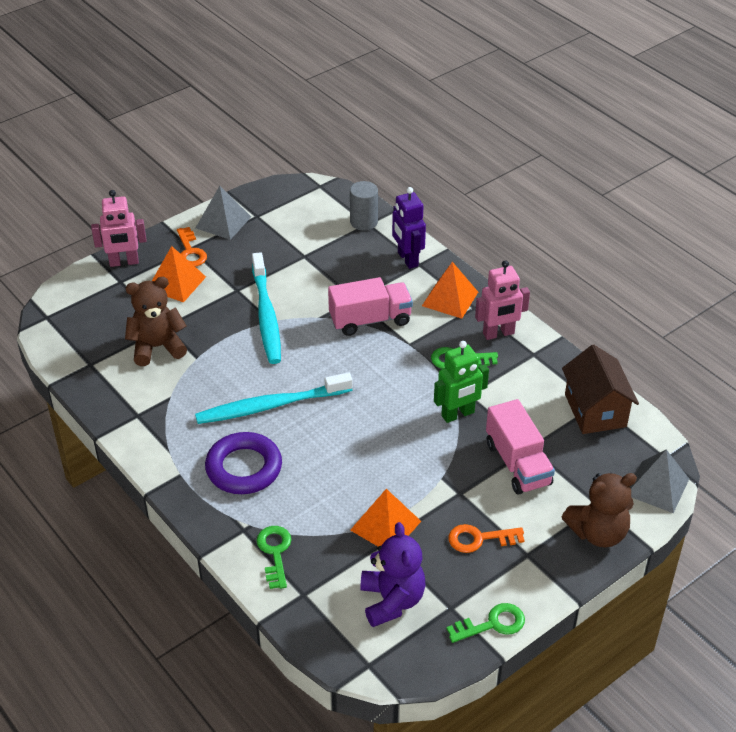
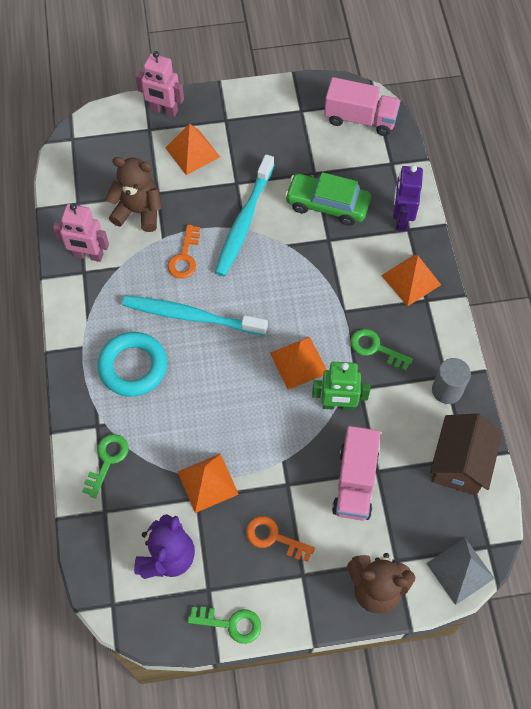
camera: 30 degrees right, 20 degrees up
orange key [177,227,207,267] -> orange key moved to [167,225,200,279]
grey pyramid [196,186,251,240] -> none
purple ring [205,432,282,494] -> turquoise ring [97,332,167,397]
pink truck [328,277,413,336] -> pink truck moved to [324,77,401,136]
grey cylinder [350,181,378,231] -> grey cylinder moved to [432,358,471,404]
pink robot [475,260,530,340] -> pink robot moved to [53,203,109,262]
none -> orange pyramid [270,337,327,390]
none -> green car [285,172,371,226]

